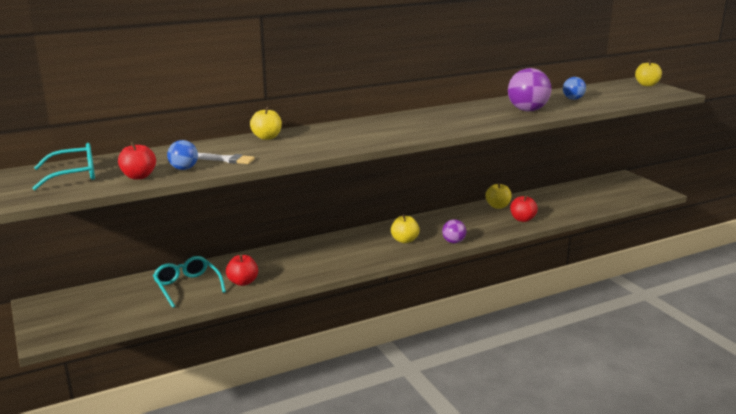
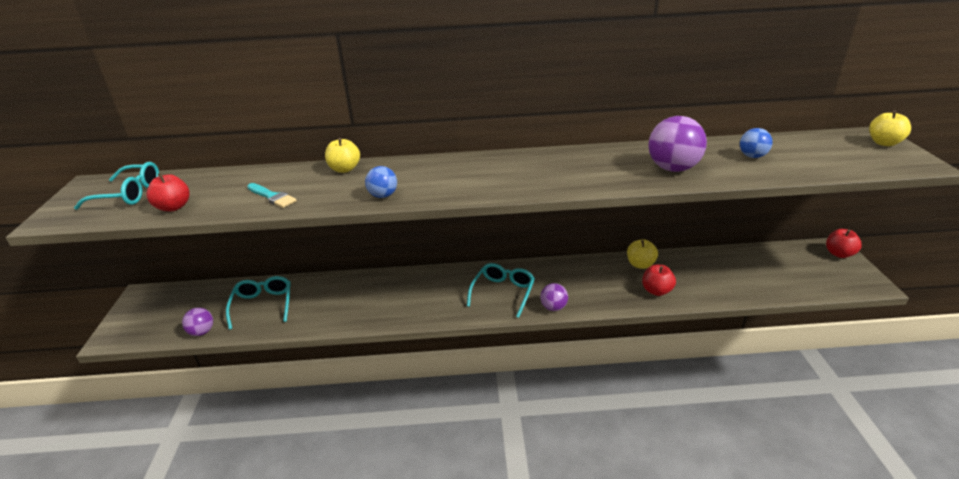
camera: 25 degrees right, 10 degrees up
blue ball [167,140,198,170] -> blue ball moved to [365,166,397,198]
white brush [198,153,255,164] -> turquoise brush [247,183,297,208]
red apple [226,255,258,286] -> red apple moved to [826,229,862,258]
yellow apple [391,215,420,243] -> turquoise glasses [467,263,535,318]
none -> purple ball [182,308,213,336]

